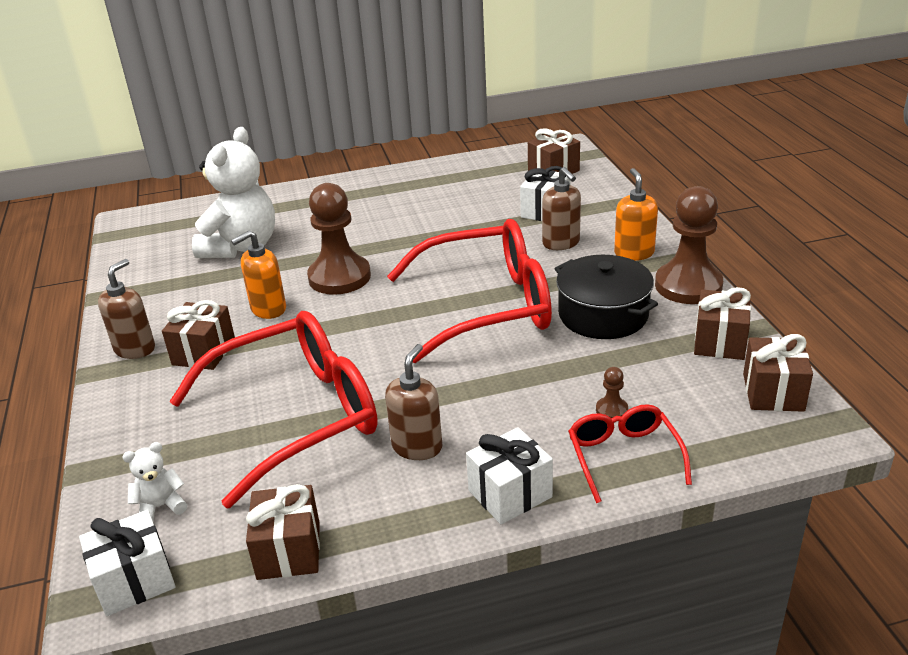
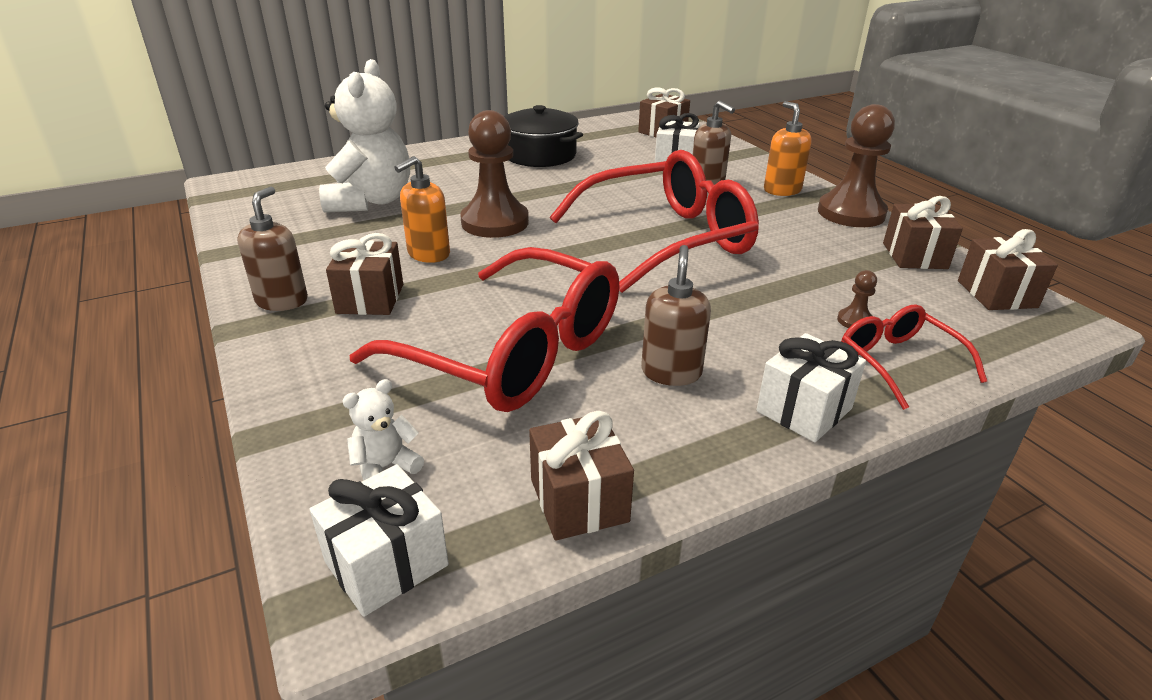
camera: 15 degrees left, 0 degrees up
red glasses [169,311,378,508] -> red glasses turned 75 degrees clockwise [350,247,620,412]
black pot [555,255,658,339] -> black pot moved to [504,105,583,167]

